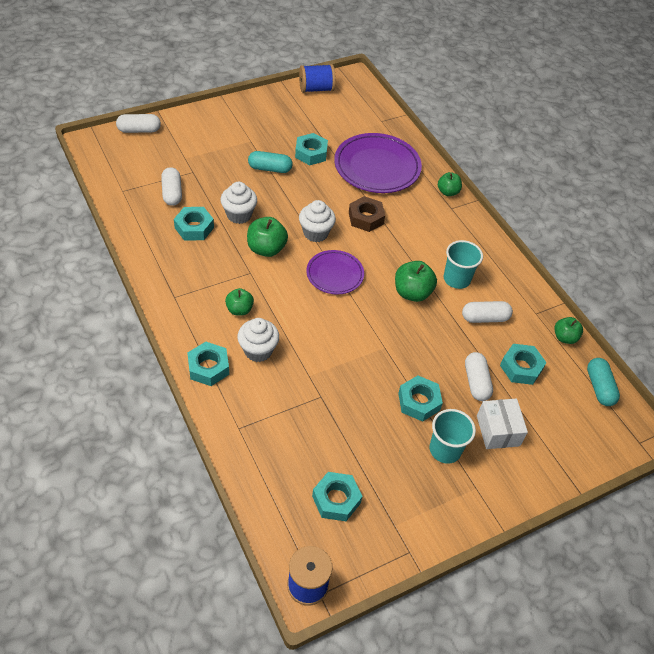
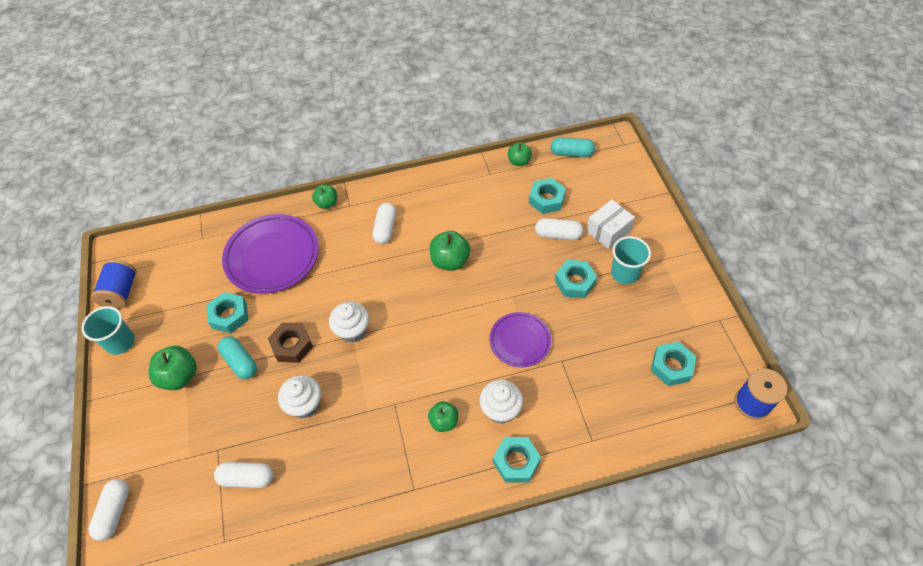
camera: 70 degrees left, 5 degrees up
turquoise nut [174,207,214,241] -> none
green apple [247,217,288,257] -> green apple moved to [149,346,197,390]
turquoise capsule [248,151,293,173] -> turquoise capsule turned 60 degrees counterclockwise [218,336,257,379]
purple plate [306,250,364,295] -> purple plate moved to [489,312,551,367]
brown nut [349,196,385,232] -> brown nut moved to [268,322,313,363]
turquoise cup [443,240,483,289] -> turquoise cup moved to [82,306,135,355]
white capsule [462,301,513,323] -> white capsule moved to [372,203,396,244]
white box [477,398,528,449] -> white box turned 45 degrees counterclockwise [586,200,635,249]

